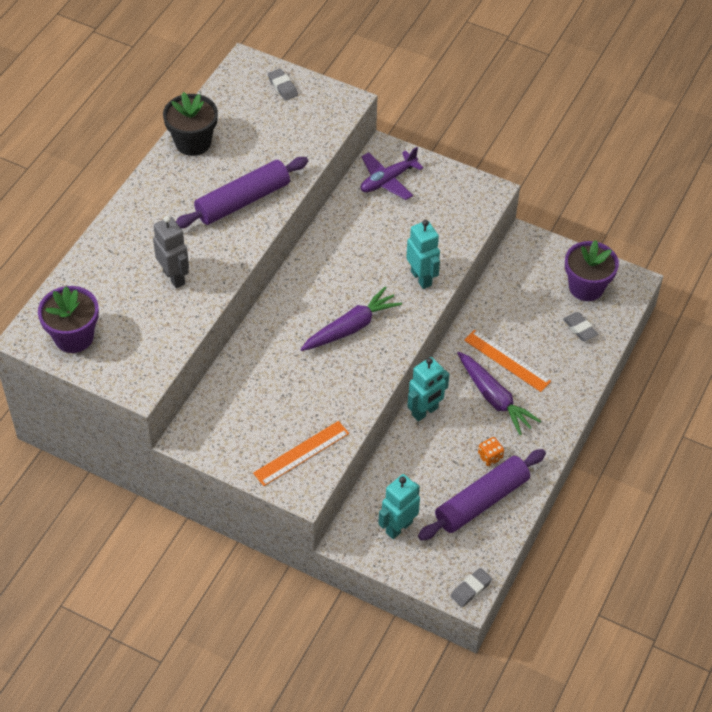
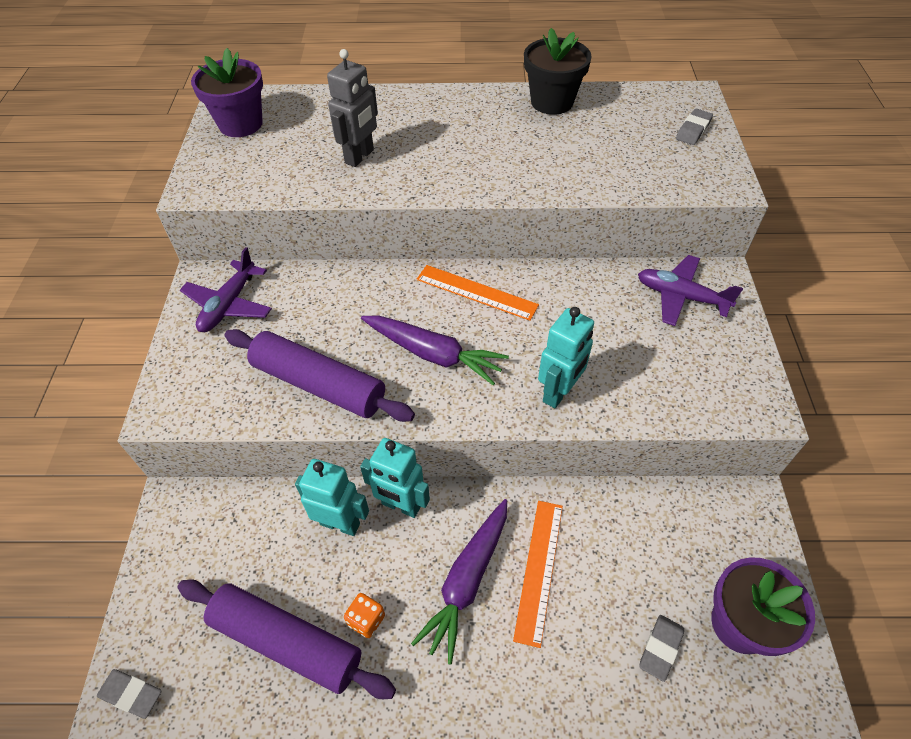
camera: 65 degrees right, 0 degrees up
purple rolling pin [176,157,308,228] -> purple rolling pin moved to [225,329,415,422]
orange ruler [253,421,349,486] -> orange ruler moved to [417,265,539,321]
turquoise robot [378,474,420,539] -> turquoise robot moved to [295,459,369,536]
none -> purple plane [180,247,272,332]

